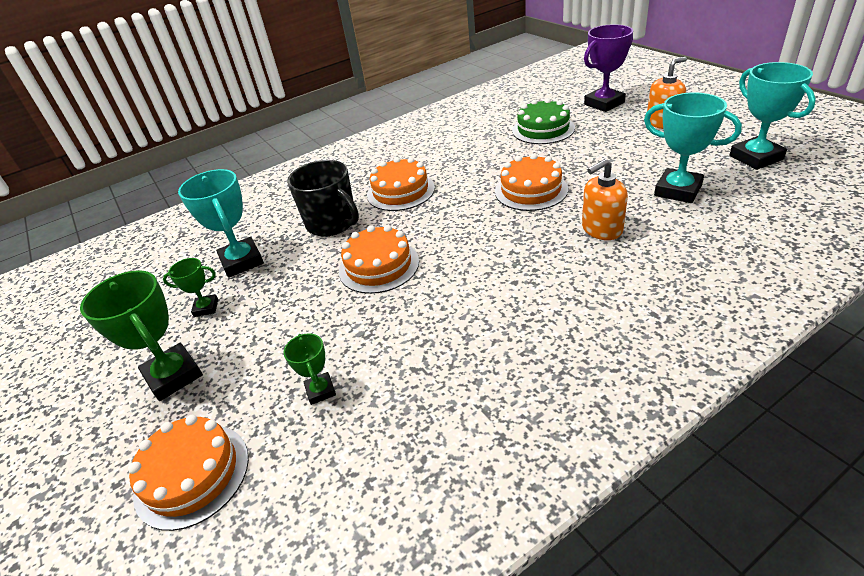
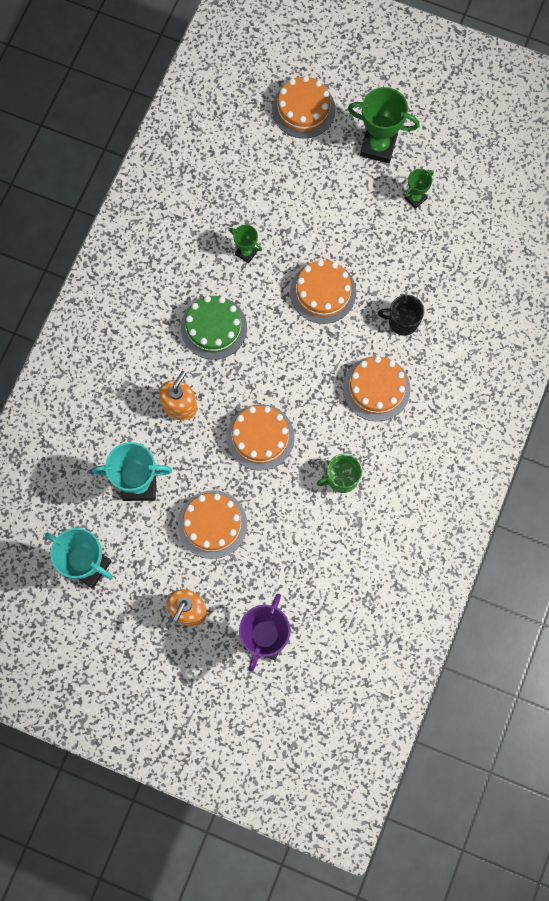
camera: 140 degrees right, 35 degrees up
turquoise trophy [178,169,264,278] -> none
green trophy [284,333,336,405] -> green trophy moved to [229,225,262,263]
black mug [287,160,359,236] -> black mug [378,295,424,336], size x0.63
green cake [512,98,575,144] -> green cake moved to [181,296,247,360]
none -> orange cake [178,490,247,559]
none -> green mug [317,454,362,493]

